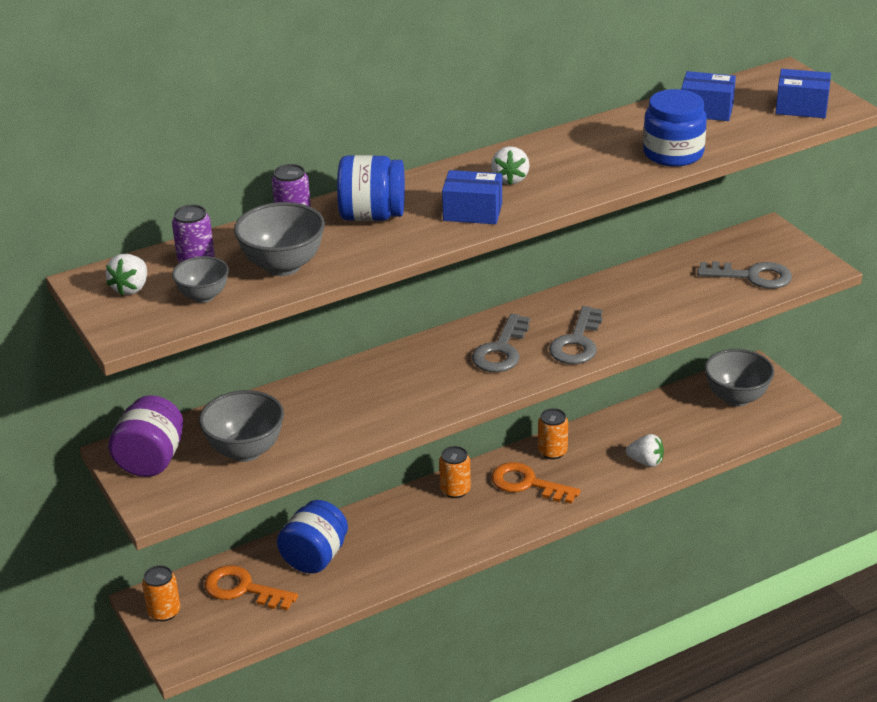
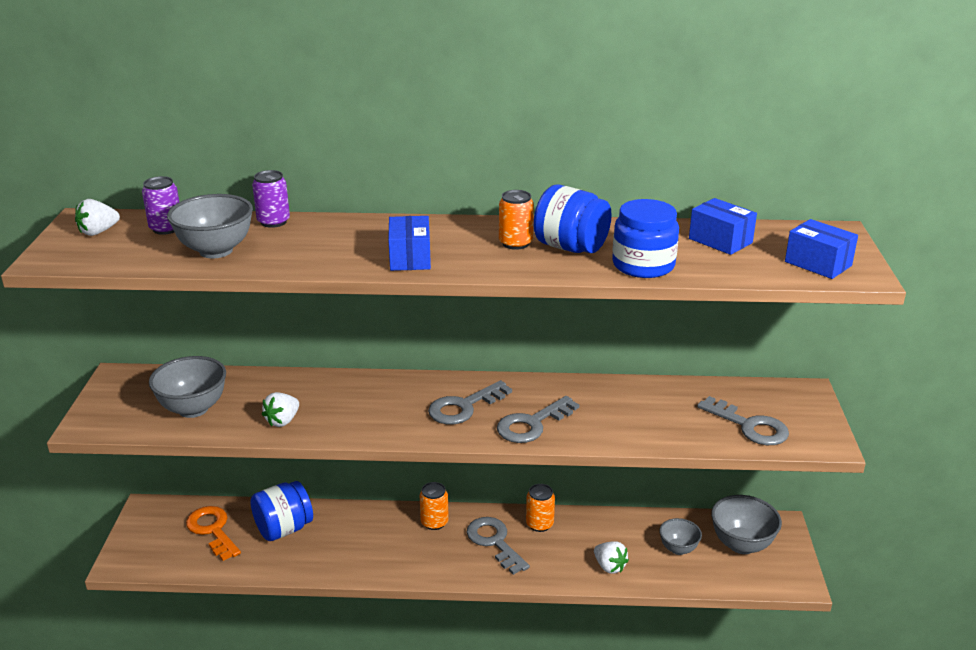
camera: 30 degrees right, 5 degrees down
purple jar [108,395,183,477] -> none
orange can [142,565,180,621] -> orange can moved to [499,190,534,250]
grey bowl [172,256,229,303] -> grey bowl moved to [659,518,702,555]
blue jar [337,155,405,221] -> blue jar moved to [533,184,612,253]
blue box [442,170,502,224] -> blue box turned 45 degrees clockwise [388,216,431,271]
white strawberry [491,146,530,185] -> white strawberry moved to [262,392,299,427]
orange key [491,462,580,504] -> grey key [467,517,530,575]

